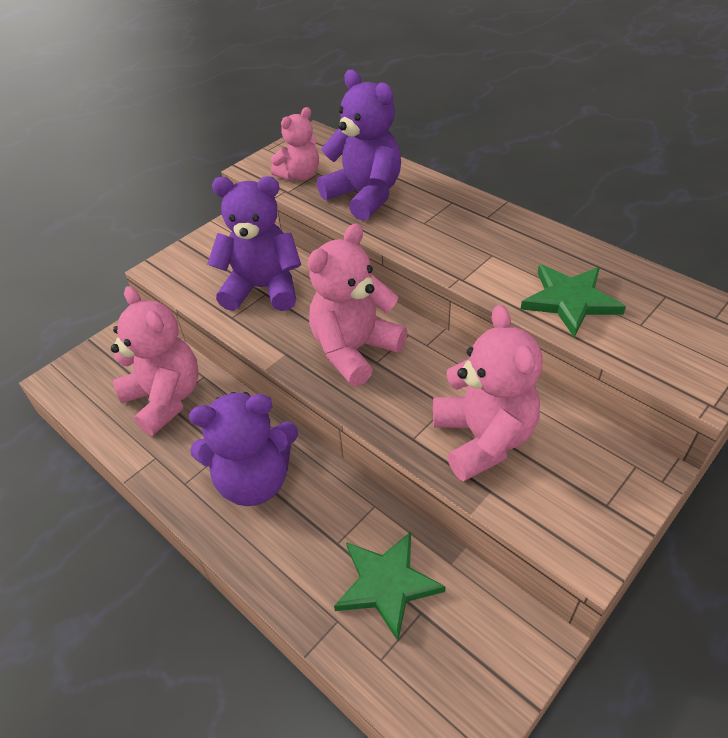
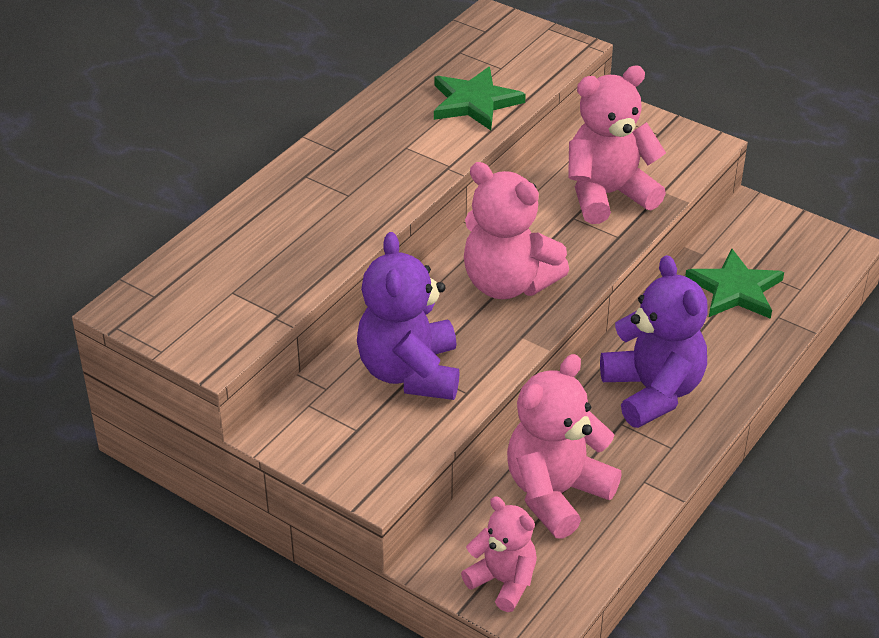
camera: 100 degrees left, 5 degrees down
pink teddy bear [271,107,319,181] -> pink teddy bear moved to [461,497,537,612]
purple teddy bear [317,70,401,221] -> none

